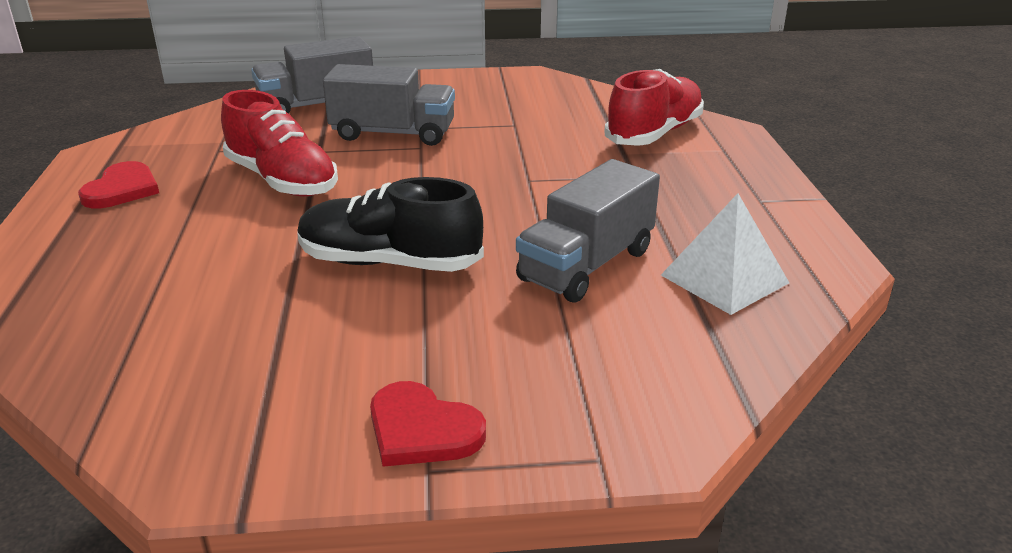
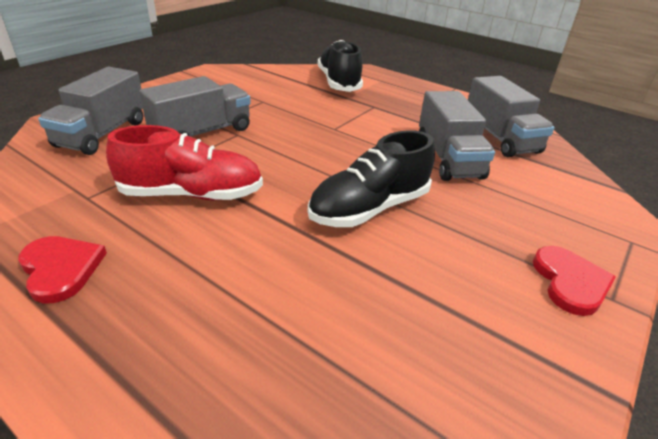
camera: 50 degrees left, 5 degrees up
red heart [370,381,486,467] -> red heart turned 75 degrees counterclockwise [533,246,616,316]
red shoe [604,69,704,146] -> black shoe [318,40,363,92]
white pyramid [661,193,789,315] -> grey truck [468,76,555,157]

